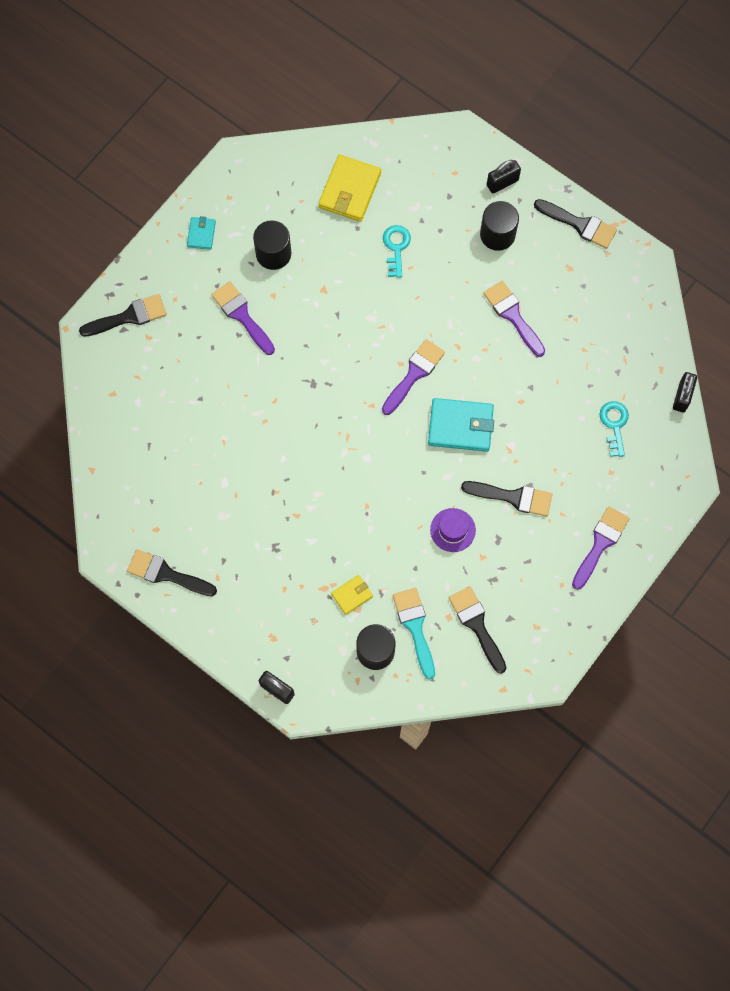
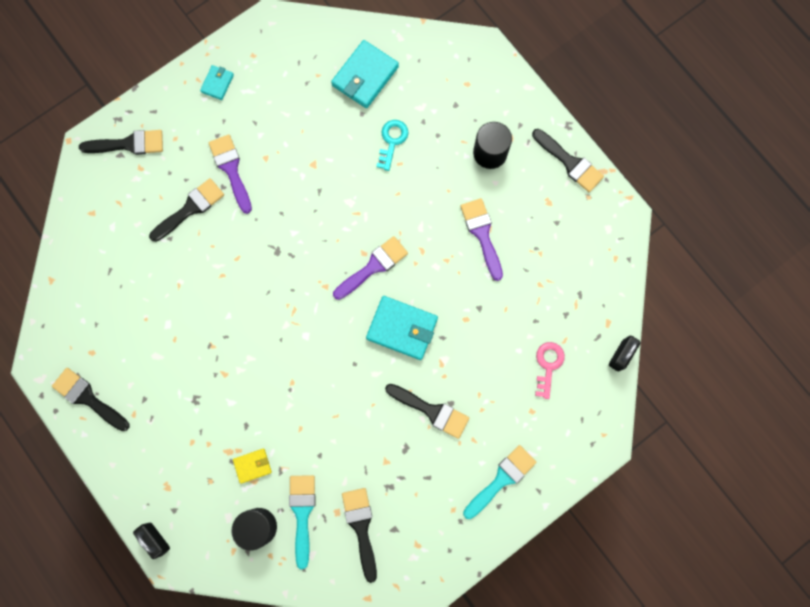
camera: 15 degrees right, 5 degrees up
black cylinder [253,220,291,270] -> none
yellow wallet [318,154,381,222] -> turquoise wallet [331,40,399,108]
purple hat [430,508,476,552] -> none
black padlock [487,160,521,193] -> none
purple brush [572,506,630,590] -> turquoise brush [463,445,537,519]
turquoise key [600,401,629,457] -> pink key [535,342,565,399]
none -> black brush [149,178,224,242]

